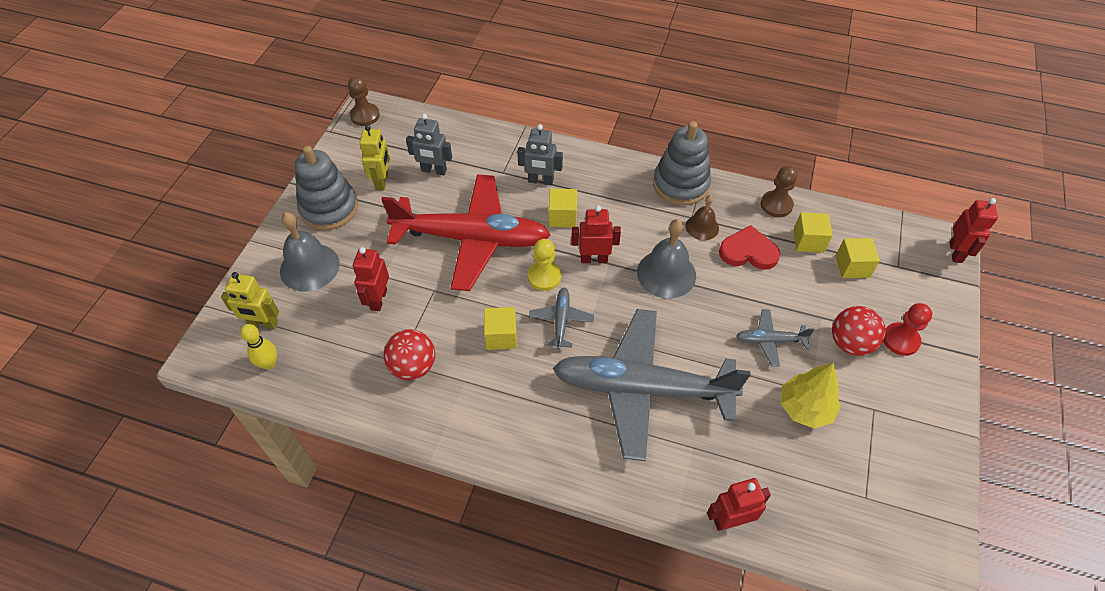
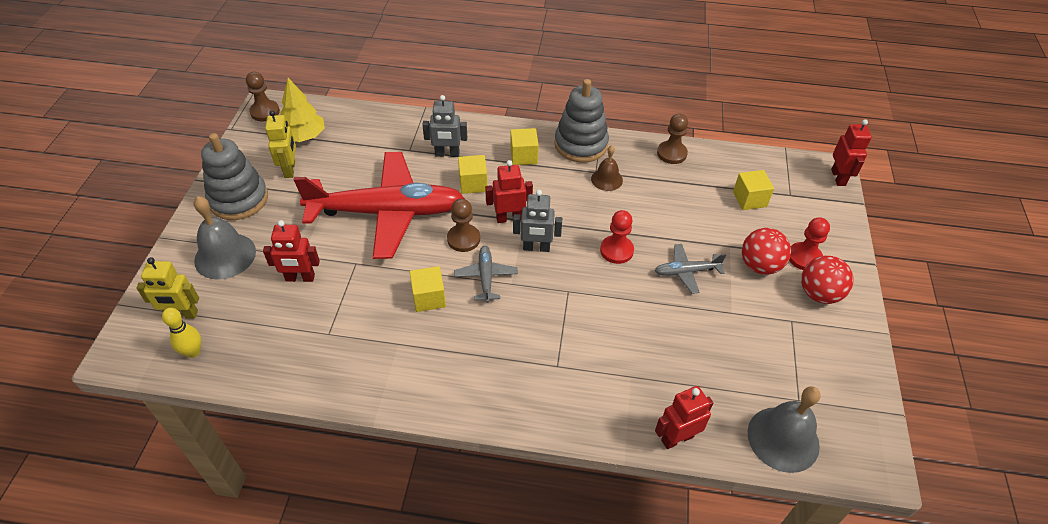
camera: 10 degrees left, 5 degrees down
red robot [353,247,389,311] -> red robot turned 90 degrees counterclockwise [263,220,320,282]
red ball [384,329,435,380] -> red ball moved to [801,256,853,304]
grey robot [406,114,452,175] -> grey robot moved to [513,190,562,252]
yellow pawn [528,239,562,291] -> brown pawn [447,198,480,252]
grey plane [553,309,751,461] -> none
grey bell [637,219,696,298] -> grey bell moved to [747,386,821,473]
red heart [719,225,780,270] -> none
yellow tree [781,363,841,428] -> yellow tree moved to [280,78,325,142]
yellow cube [793,212,833,253] -> yellow cube moved to [510,128,539,165]
none -> red pawn [600,210,634,264]

